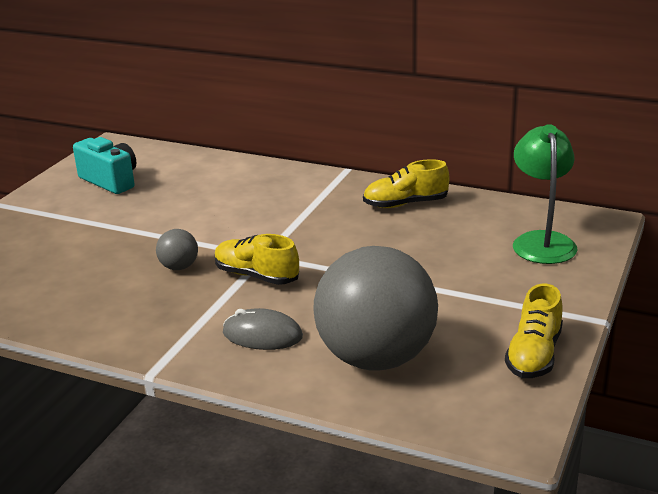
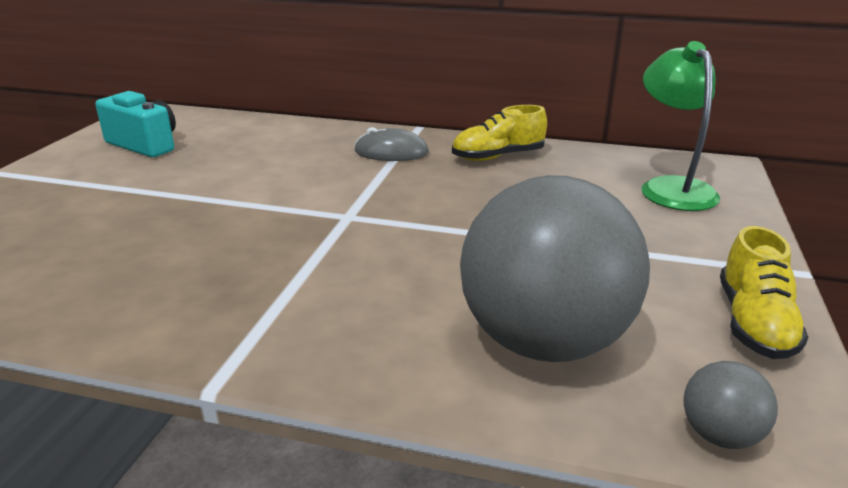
camera: 10 degrees left, 0 degrees up
grey ball [156,229,198,270] -> grey ball moved to [683,361,778,449]
yellow shoe [215,234,299,285] -> none
grey mouse [223,308,303,350] -> grey mouse moved to [354,127,429,161]

